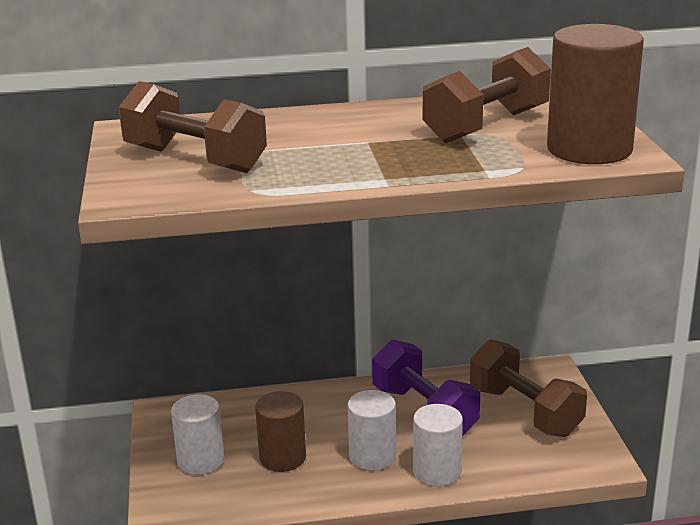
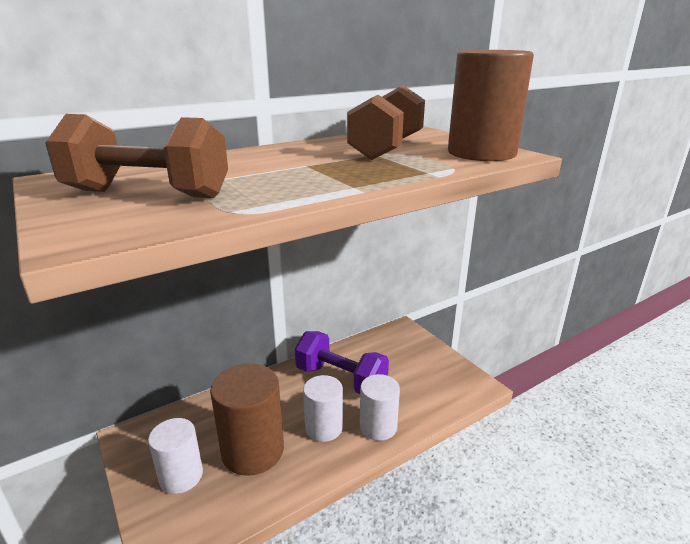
camera: 25 degrees left, 0 degrees up
brown cylinder [255,391,306,472] -> brown cylinder [210,364,284,476], size x1.56
brown dumbbell [470,339,587,437] -> none

